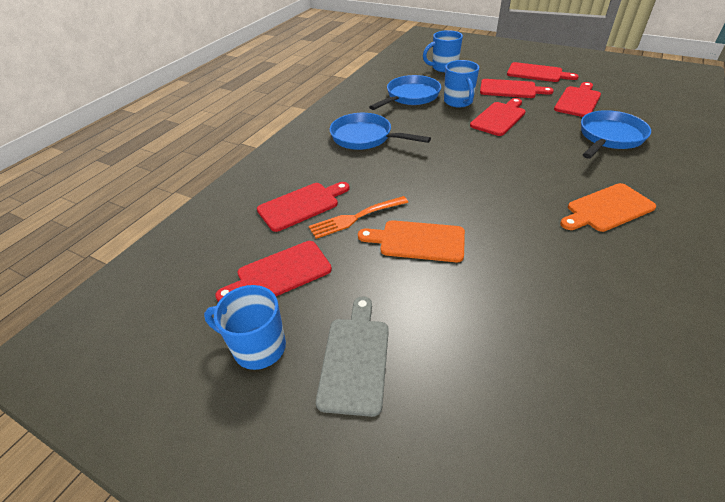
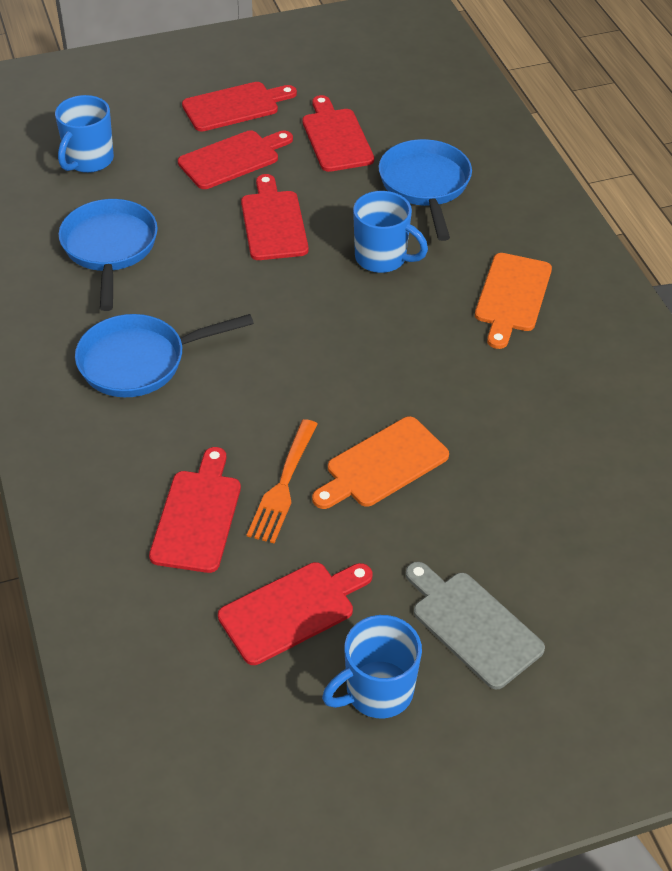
camera: 50 degrees left, 5 degrees up
red cutting board [215,241,332,302] -> red cutting board turned 135 degrees counterclockwise [218,562,373,665]
blue mug [444,60,479,108] -> blue mug moved to [353,191,428,273]

